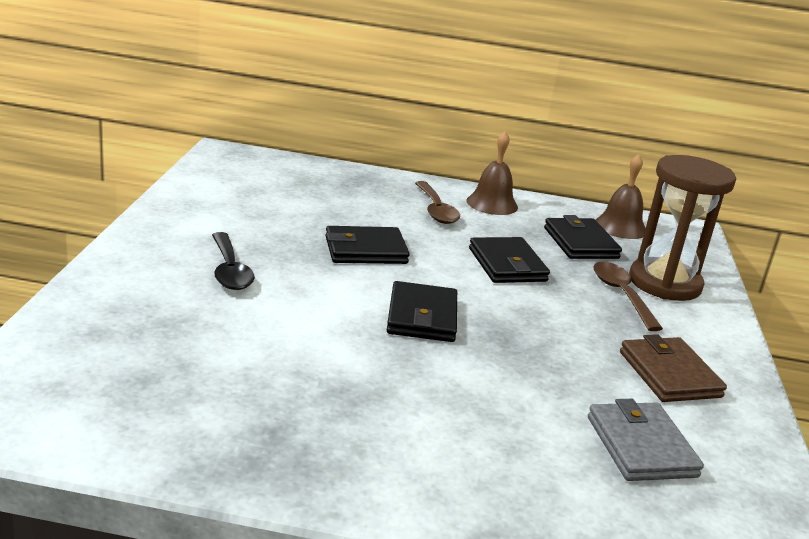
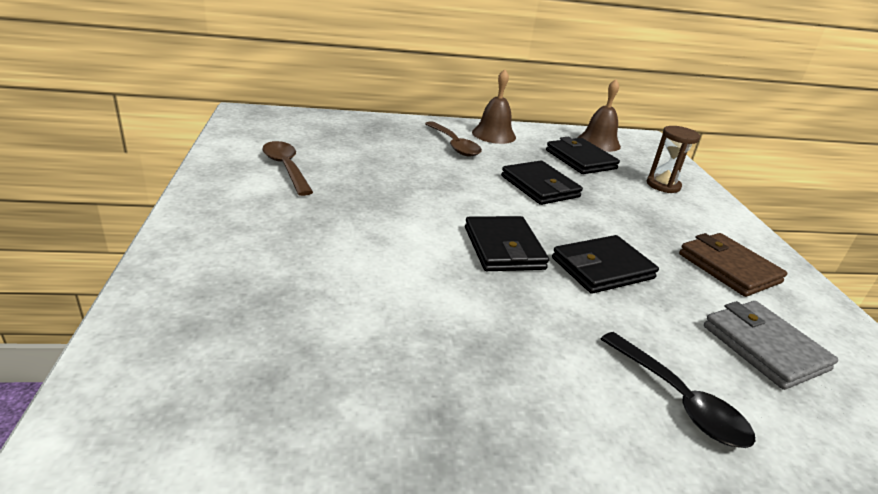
camera: 15 degrees left, 5 degrees up
black spoon [212,232,255,290] -> black spoon moved to [601,332,755,448]
black wallet [325,226,410,264] -> black wallet moved to [552,235,659,294]
brown spoon [594,261,663,331] -> brown spoon moved to [263,141,313,196]
brown hourglass [629,155,736,301] -> brown hourglass [647,126,700,193], size x0.55

